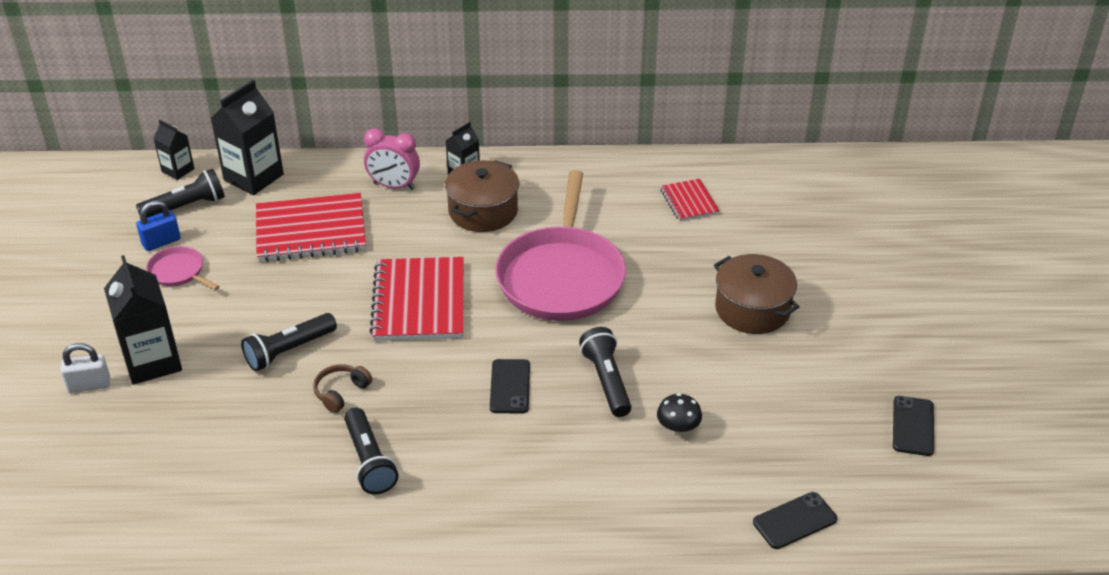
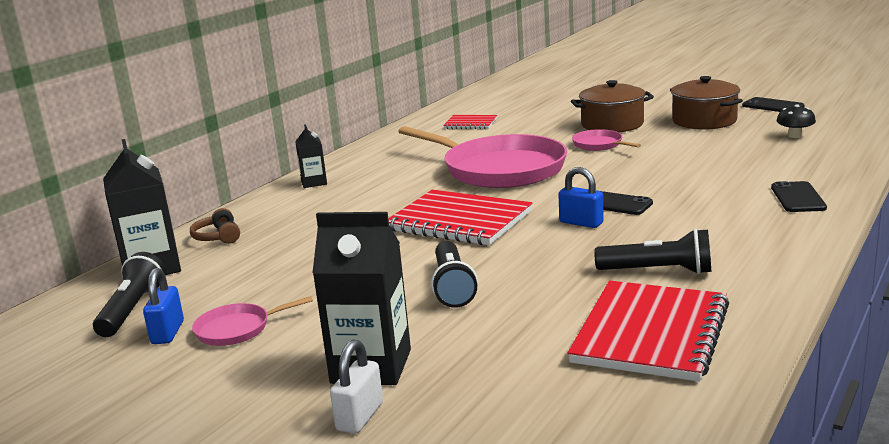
camera: 55 degrees left, 20 degrees down
black carton [153,120,194,180] -> none
red notebook [256,193,366,262] -> red notebook moved to [568,281,729,382]
brown headphones [313,364,372,413] -> brown headphones moved to [190,208,240,244]
pink clock [364,128,420,190] -> none
brown pot [445,160,519,232] -> brown pot moved to [670,76,743,130]
black flashlight [579,327,631,417] -> none
black mushroom [657,393,702,434] -> black mushroom moved to [776,104,816,138]
black phone [753,492,837,549] -> black phone moved to [771,181,827,212]
none -> blue padlock [558,167,604,228]
none -> pink pan [572,129,641,151]

